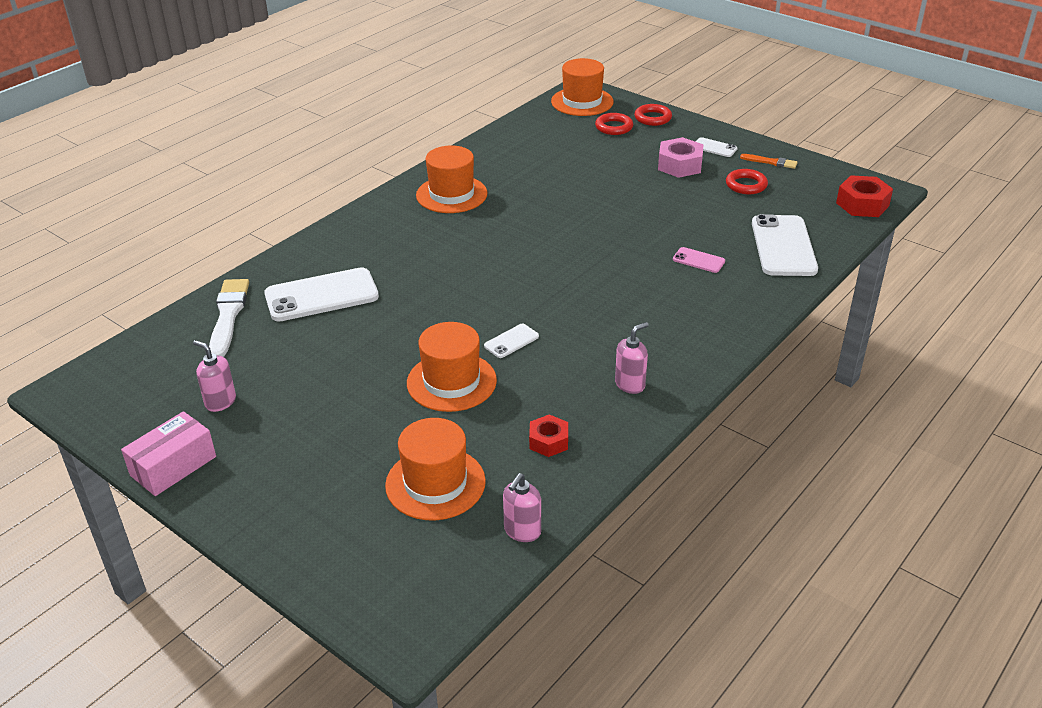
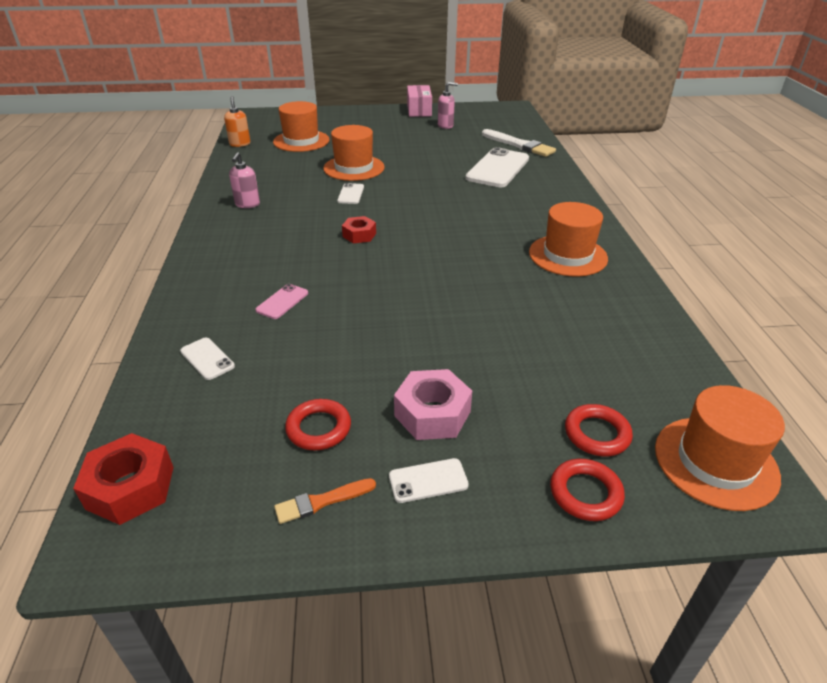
camera: 135 degrees right, 0 degrees up
pink soap dispenser [503,473,541,542] -> orange soap dispenser [224,96,251,147]
red nut [529,415,568,457] -> red nut moved to [342,216,376,243]
pink phone [673,247,725,273] -> pink phone turned 45 degrees counterclockwise [255,284,308,319]
white phone [752,214,818,276] -> white phone [180,338,235,380], size x0.47

